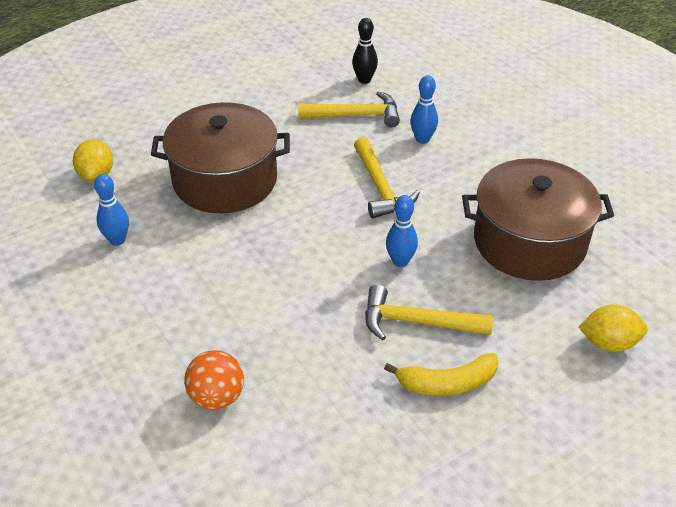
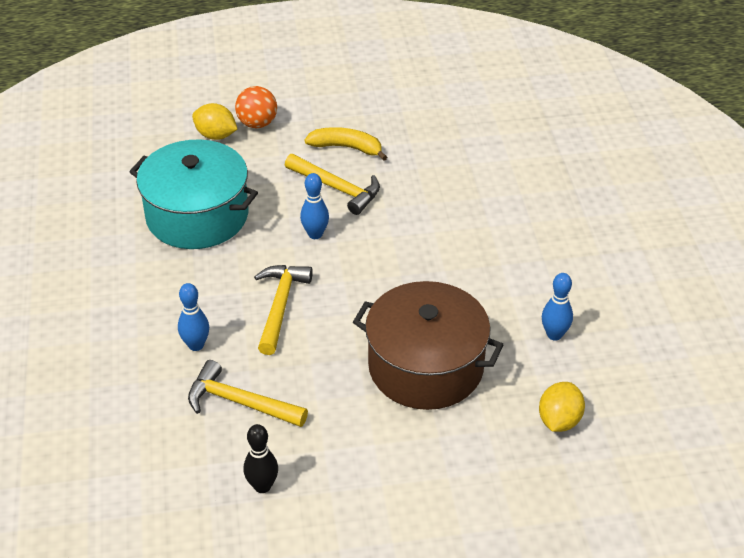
camera: 155 degrees left, 0 degrees up
orange ball [184,350,244,410] -> orange ball moved to [235,86,277,128]
black bowling pin [352,18,378,84] -> black bowling pin moved to [244,424,278,493]
brown pot [462,158,614,281] -> turquoise pot [129,139,258,249]

